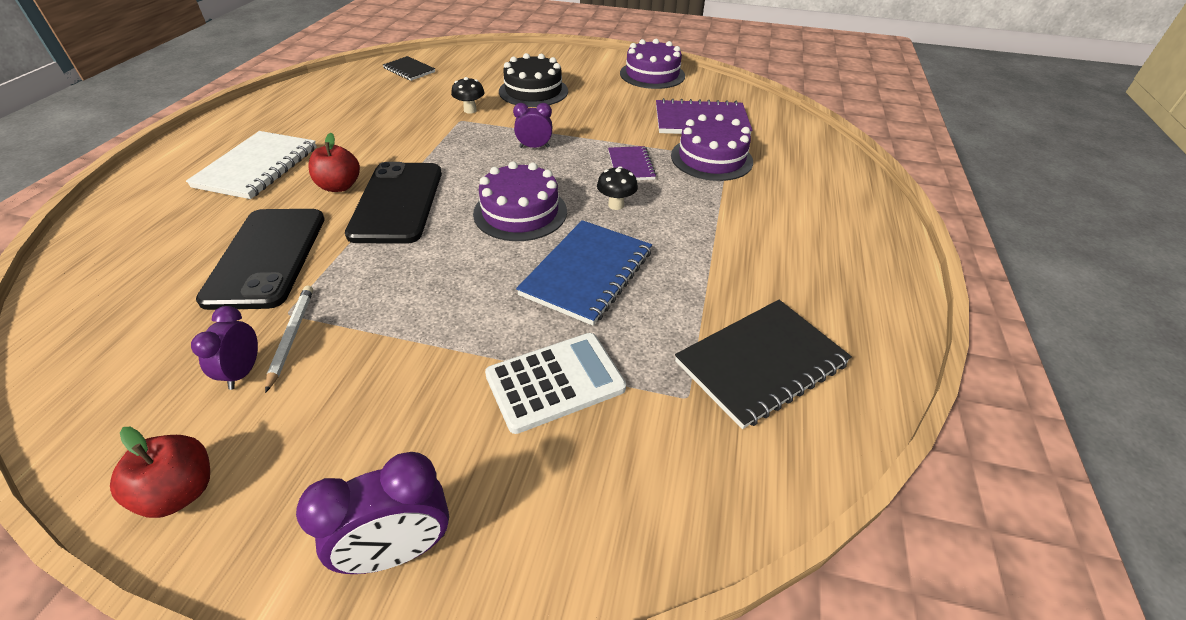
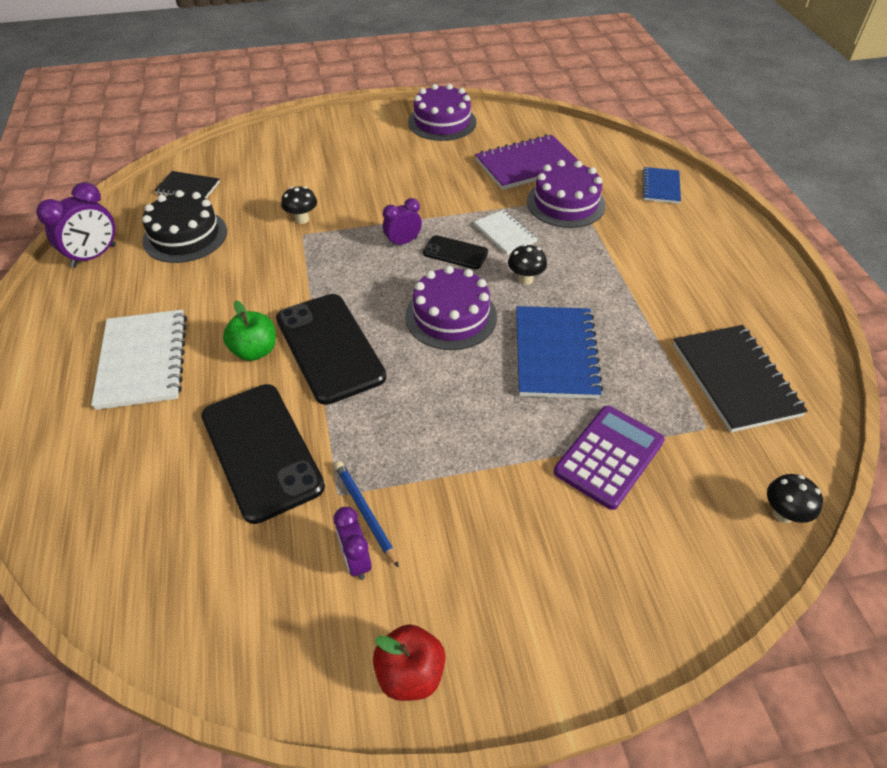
camera: 25 degrees left, 5 degrees up
white pencil [265,286,313,393] -> blue pencil [335,461,399,568]
purple clock [296,452,449,574] -> purple clock moved to [36,182,116,268]
red apple [308,133,360,192] -> green apple [223,300,276,361]
white calculator [485,333,626,434] -> purple calculator [554,406,665,510]
black cake [499,53,568,107] -> black cake moved to [142,190,227,263]
purple notebook [608,146,656,180] -> white notebook [474,210,538,255]
black notebook [675,300,852,429] -> black notebook turned 45 degrees counterclockwise [673,325,808,433]
none -> black phone [423,235,488,269]
none -> blue notebook [642,167,681,204]
none -> black mushroom [767,474,823,523]

